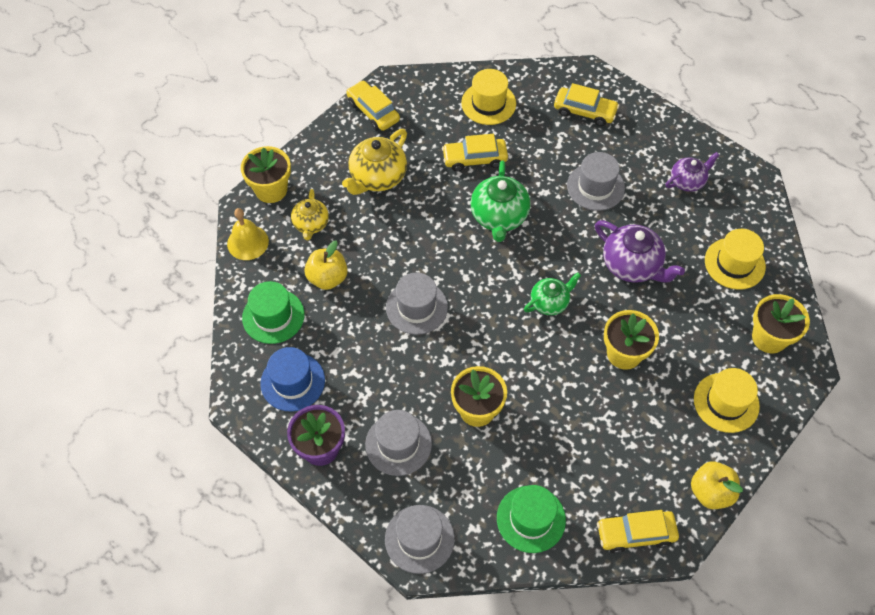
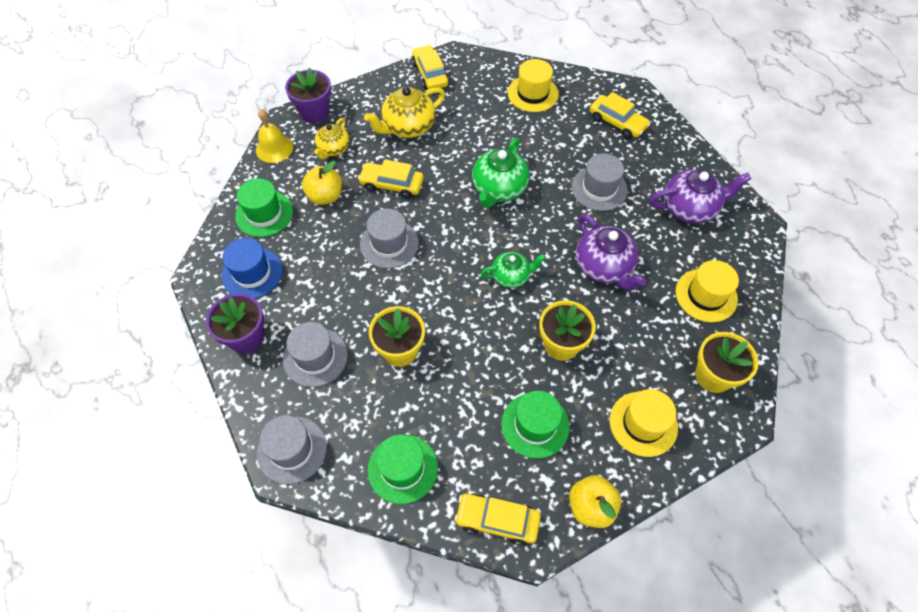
camera: 20 degrees right, 0 degrees up
yellow flower pot [241,146,291,203] -> purple flower pot [285,68,331,123]
yellow car [442,134,508,172] -> yellow car moved to [358,159,424,198]
purple teapot [665,152,719,192] -> purple teapot [649,170,751,224], size x1.59
none -> green hat [501,391,570,459]

